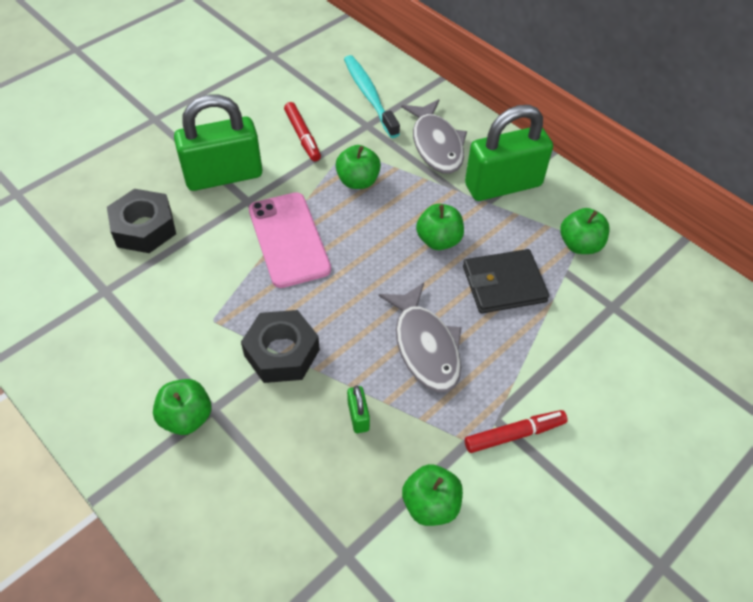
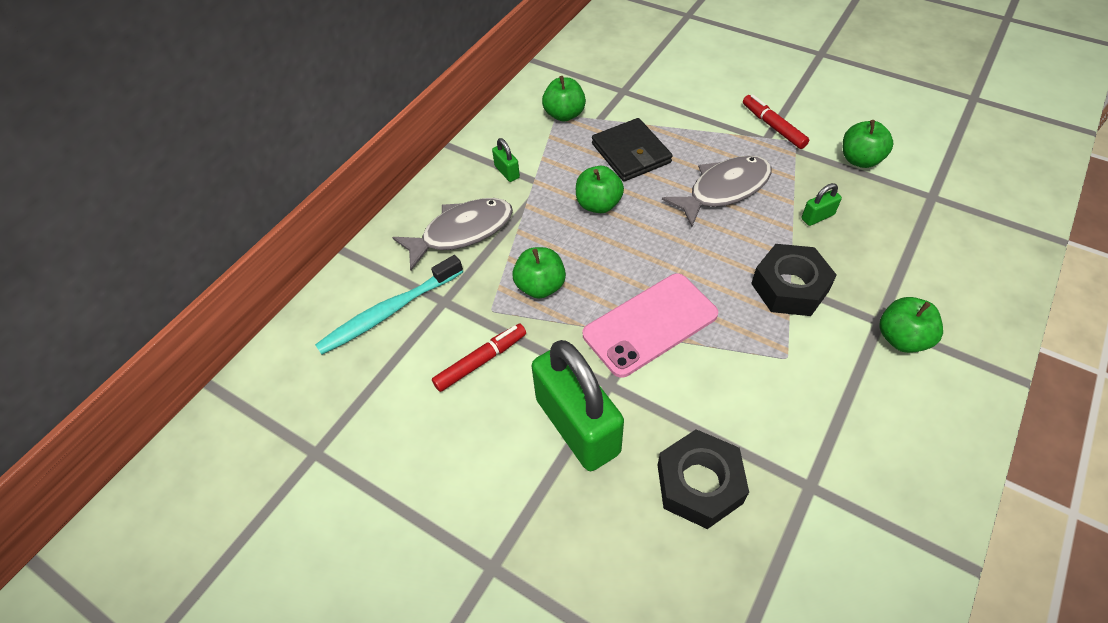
camera: 100 degrees left, 0 degrees up
green padlock [465,105,553,201] -> green padlock [492,138,520,182], size x0.40

